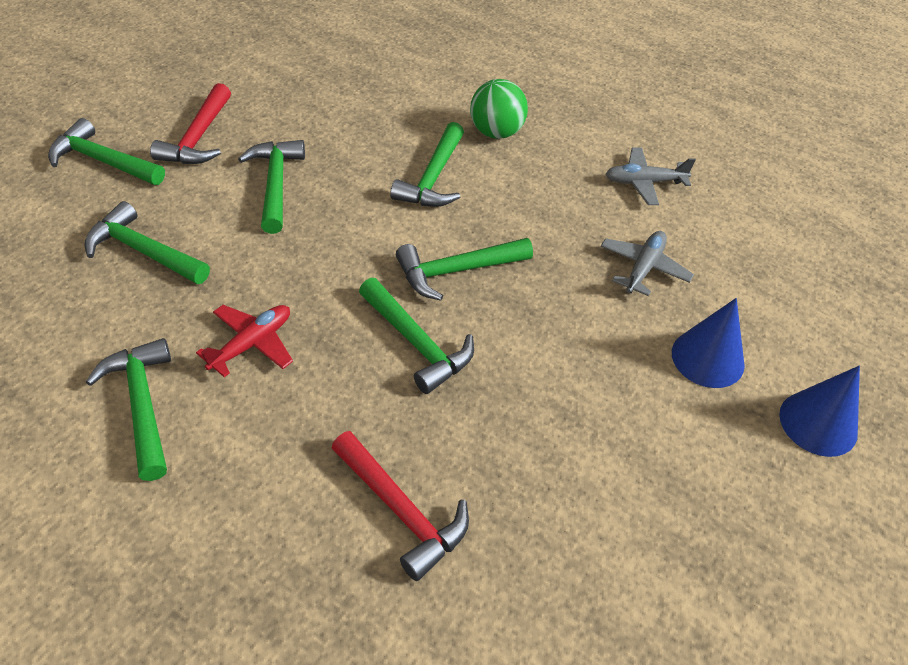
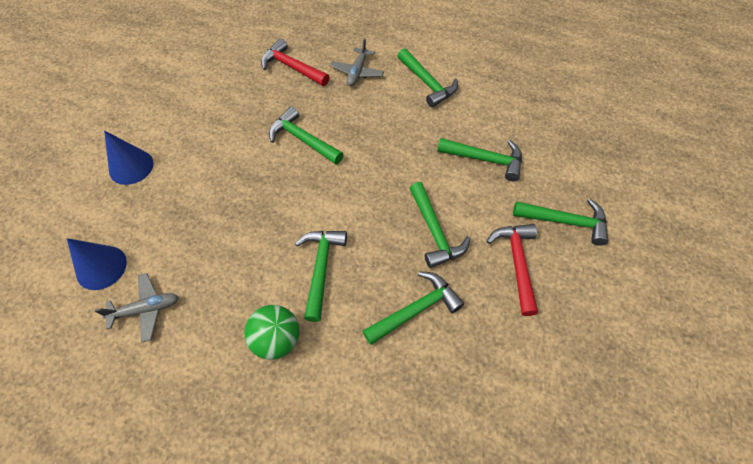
camera: 170 degrees right, 10 degrees up
red plane [196,305,293,377] -> none
green hammer [396,238,533,301] -> green hammer moved to [362,271,464,345]
grey plane [601,231,694,296] -> grey plane moved to [330,39,384,86]
blue cone [779,366,860,457] -> blue cone moved to [67,238,127,290]

